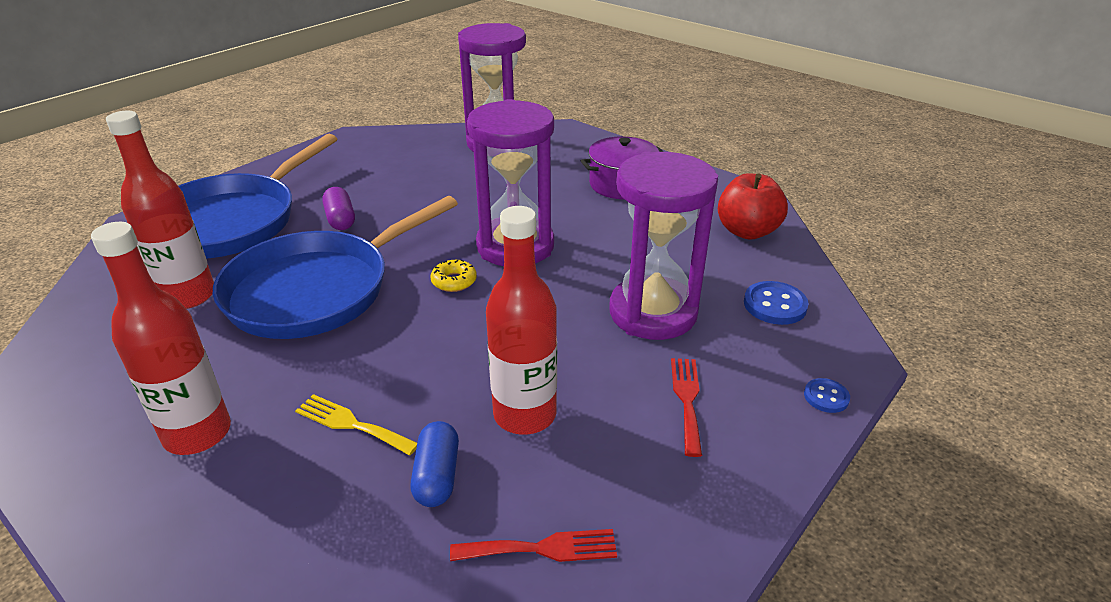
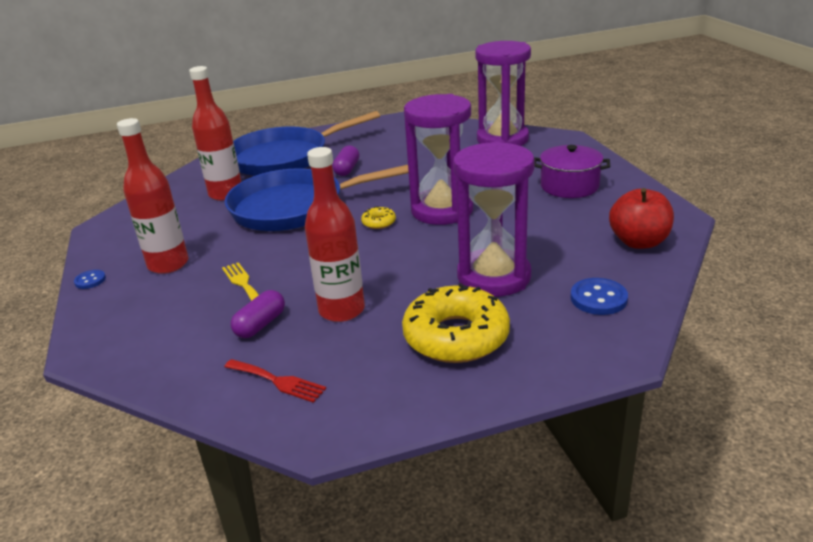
camera: 35 degrees right, 5 degrees down
blue capsule [411,421,459,507] -> purple capsule [231,290,285,338]
red fork [671,358,702,457] -> yellow donut [402,283,510,363]
blue button [804,378,850,413] -> blue button moved to [74,270,106,289]

